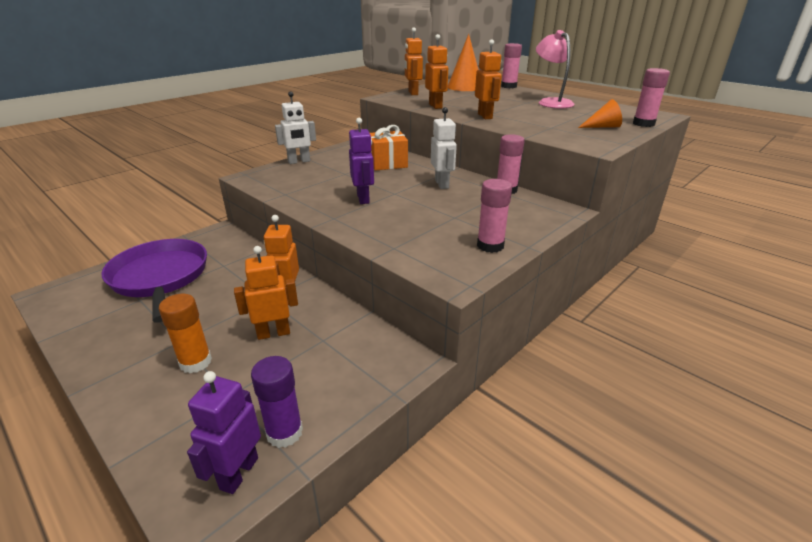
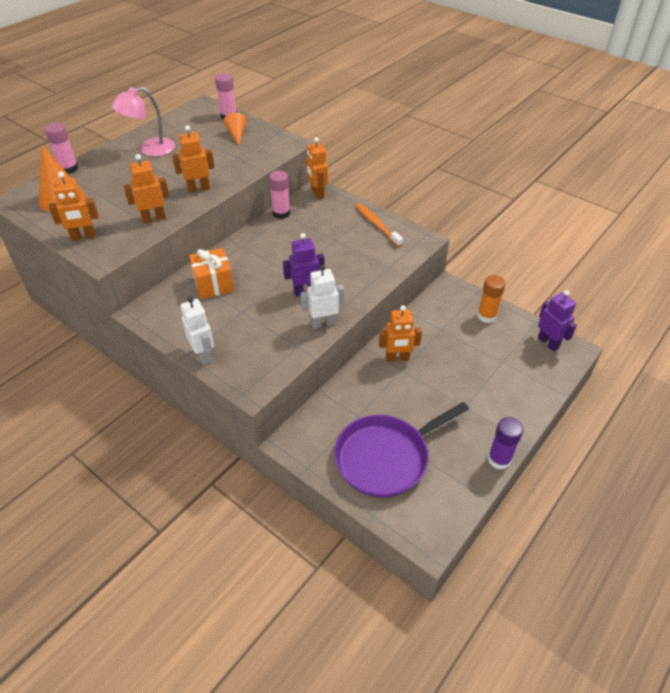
camera: 95 degrees left, 15 degrees up
orange glue stick [159,294,212,373] -> orange glue stick moved to [477,275,506,323]
purple robot [187,371,261,494] -> purple robot turned 135 degrees counterclockwise [538,290,577,351]
orange robot [234,246,298,340] -> orange robot moved to [306,137,328,199]
purple glue stick [251,356,303,448] -> purple glue stick moved to [488,417,523,470]
white robot [431,107,457,189] -> white robot moved to [300,264,344,329]
pink glue stick [477,179,512,253] -> orange toothbrush [355,203,403,247]

